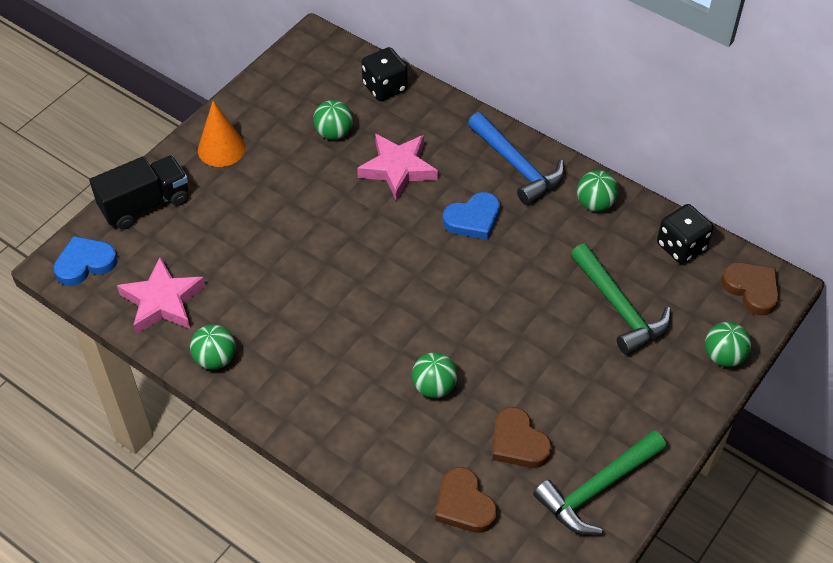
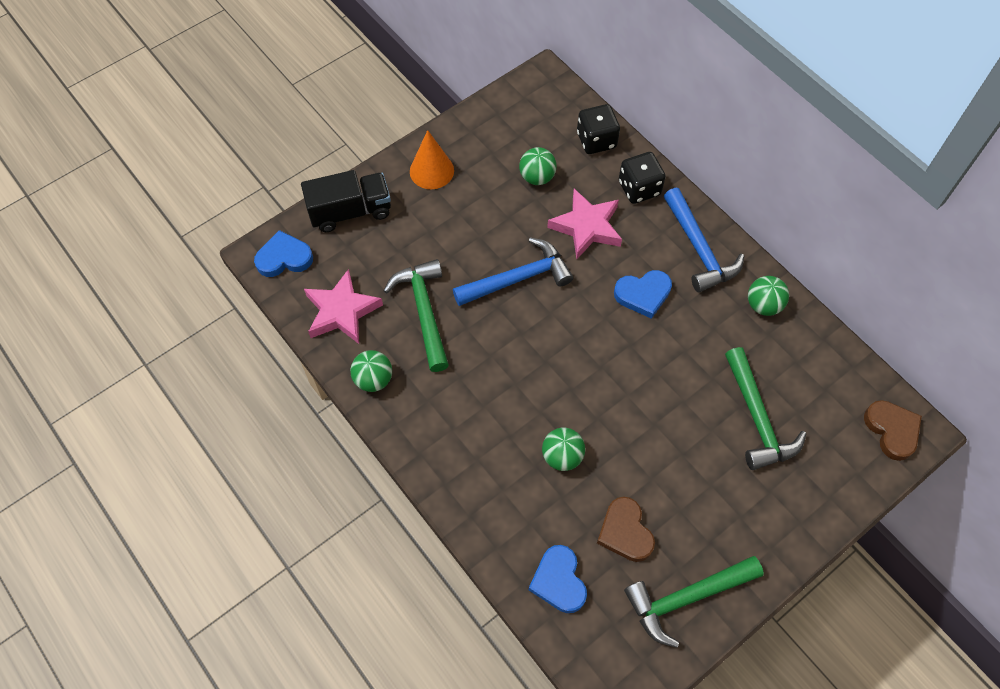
camera: 15 degrees right, 10 degrees up
brown heart [435,467,497,533] -> blue heart [529,545,587,613]
black dice [657,204,713,264] -> black dice moved to [619,152,666,204]
green ball [705,322,751,367] -> none
none -> green hammer [383,259,449,372]
none -> blue hammer [453,238,573,306]

